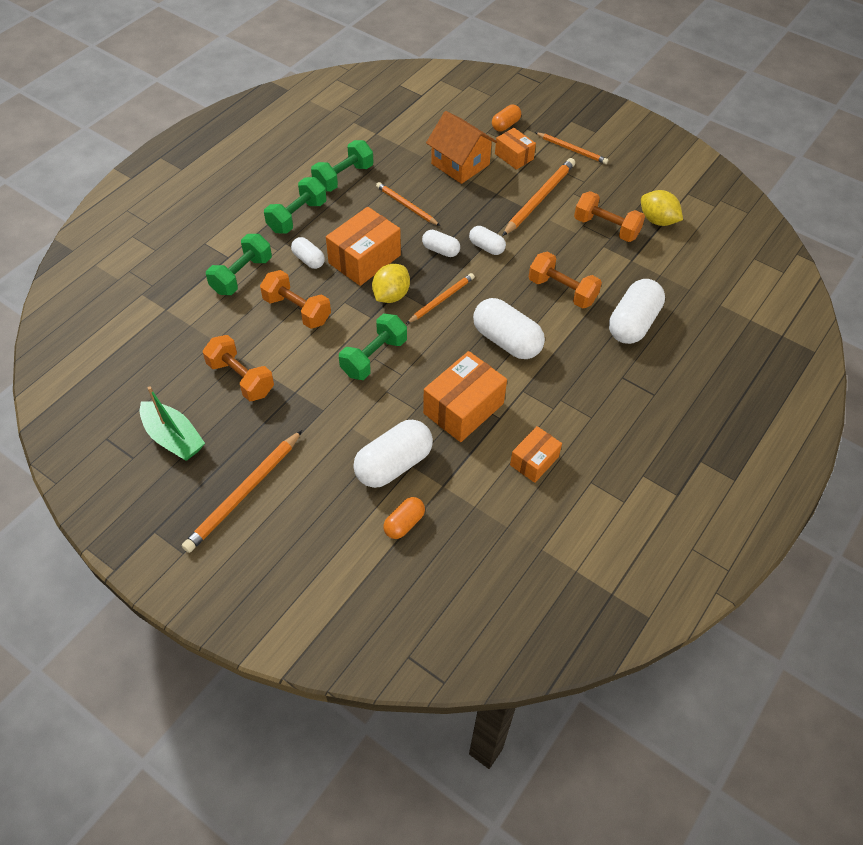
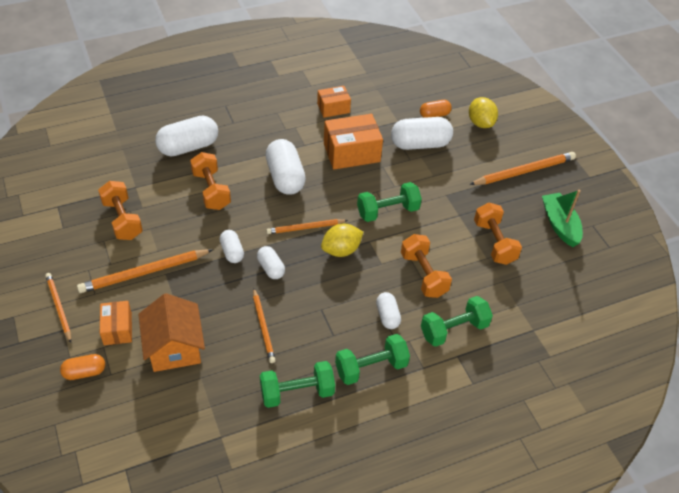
camera: 150 degrees left, 5 degrees down
orange box [326,207,401,286] -> none
yellow lemon [641,190,683,226] -> yellow lemon moved to [469,97,498,128]

